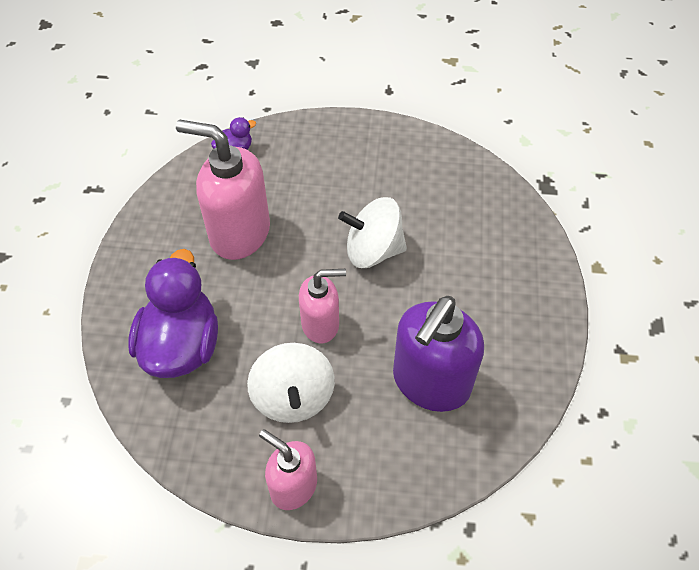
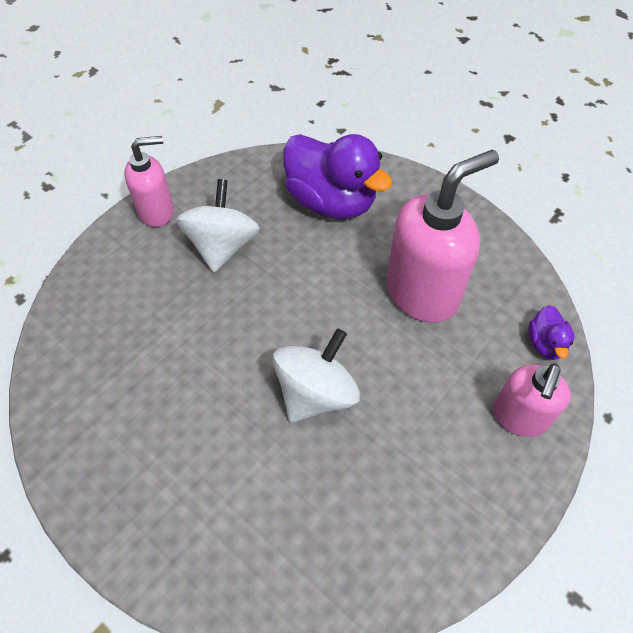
camera: 125 degrees right, 0 degrees up
white spinning top [247,343,335,423] -> white spinning top turned 75 degrees clockwise [176,179,260,272]
pink soap dispenser [299,269,346,343] -> pink soap dispenser moved to [493,363,571,437]
purple soap dispenser [393,296,484,412] -> none

